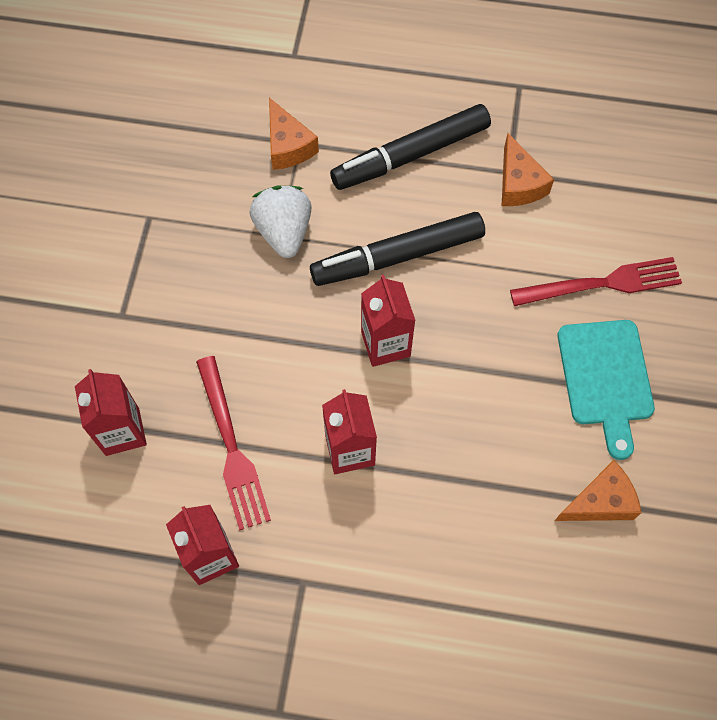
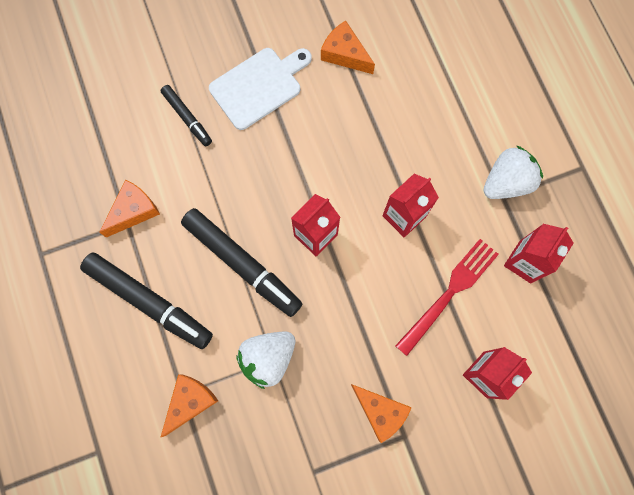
camera: 120 degrees left, 10 degrees up
red fork [510,257,682,306] -> black marker [160,85,212,146]
turquoise cutting board [558,320,655,460] -> white cutting board [209,48,312,130]
none -> orange cheese [351,384,412,443]
none -> white strawberry [484,145,543,199]

